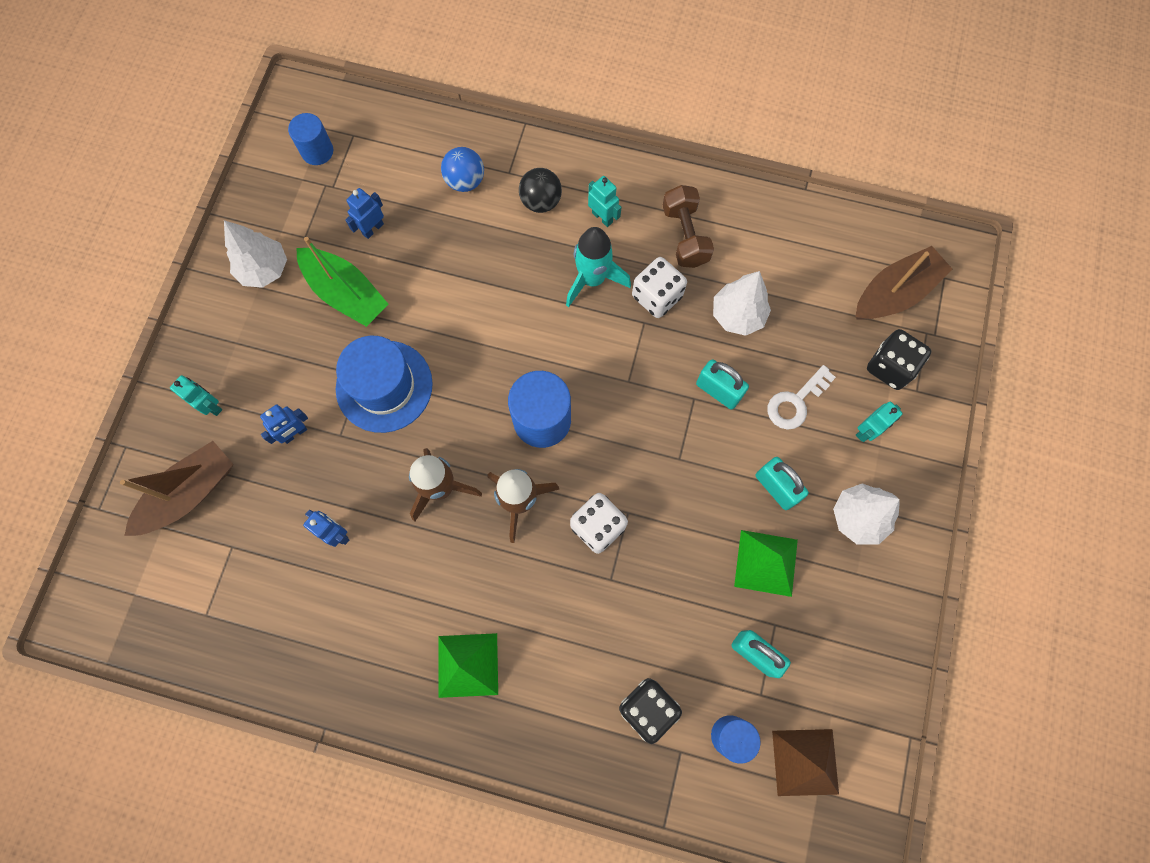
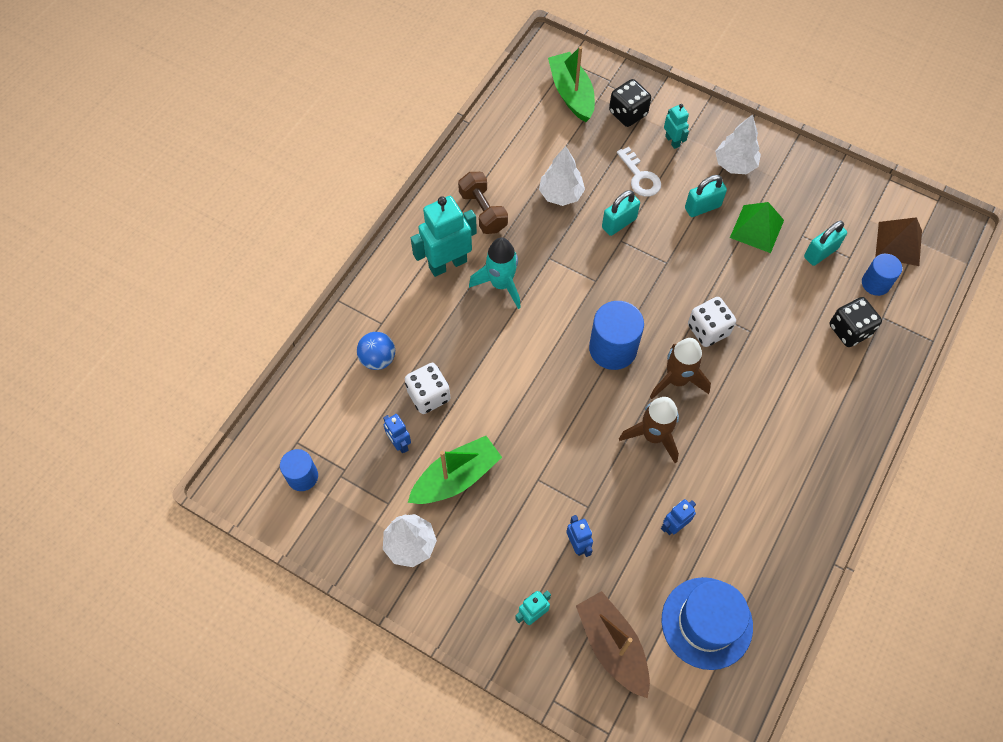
camera: 75 degrees left, 10 degrees down
blue hat [336,336,433,433] -> blue hat moved to [662,577,753,670]
green pyramid [438,633,498,698] -> none
black ball [519,168,562,213] -> none
turquoise robot [588,176,621,227] -> turquoise robot [411,196,477,277], size x1.93
white dice [632,257,687,318] -> white dice moved to [405,363,450,414]
brown dumbbell [663,185,714,268] -> brown dumbbell turned 60 degrees clockwise [458,172,508,234]
brown boat [855,246,952,320] -> green boat [548,46,595,122]

